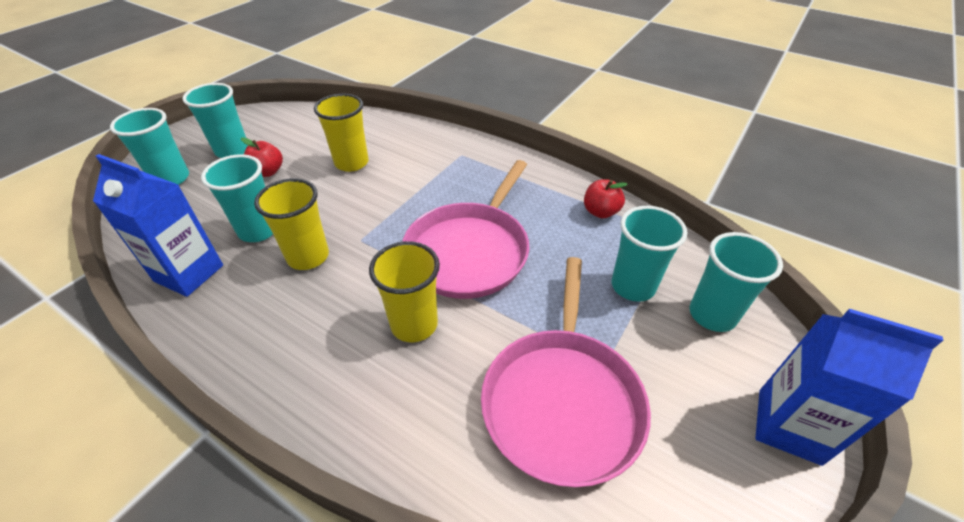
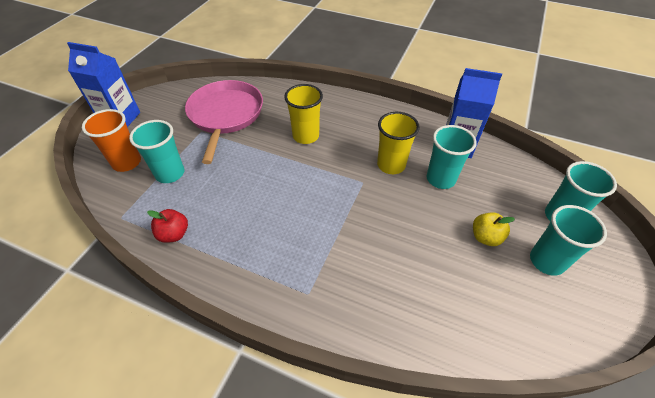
camera: 170 degrees right, 5 degrees up
red apple [241,137,283,177] -> yellow apple [473,212,515,246]
yellow cup [314,94,369,172] -> none
pink pan [402,160,529,299] -> none
turquoise cup [690,232,783,332] -> orange cup [82,109,141,172]

